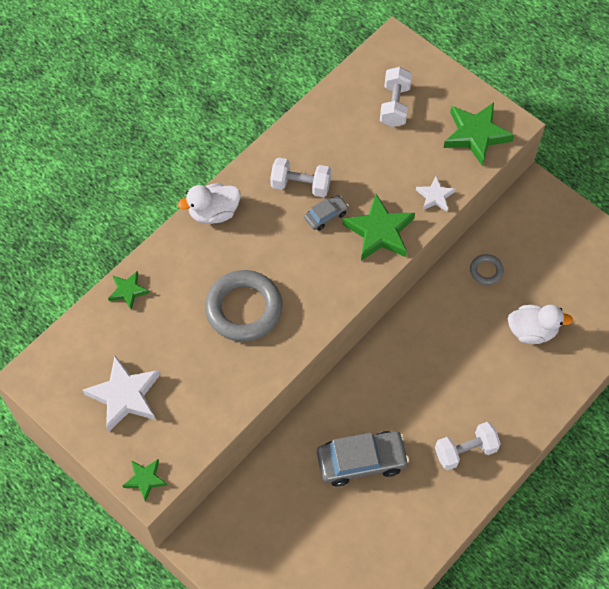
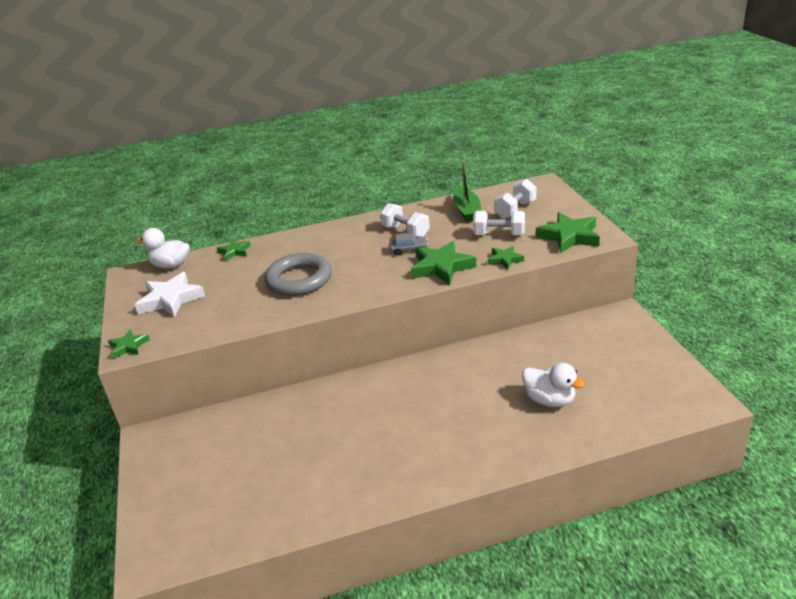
camera: 35 degrees right, 30 degrees down
white duck [178,183,241,224] -> white duck moved to [136,228,189,269]
grey car [317,431,409,487] -> none
white star [416,176,456,211] -> green star [488,246,524,270]
white dumbbell [435,422,501,470] -> white dumbbell moved to [473,211,525,235]
grey ring [470,254,504,285] -> none
none -> green boat [453,161,481,222]

